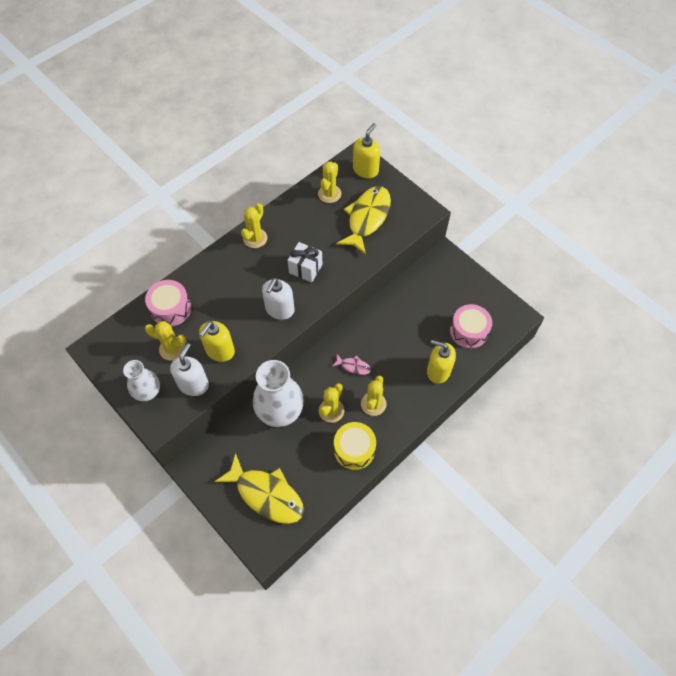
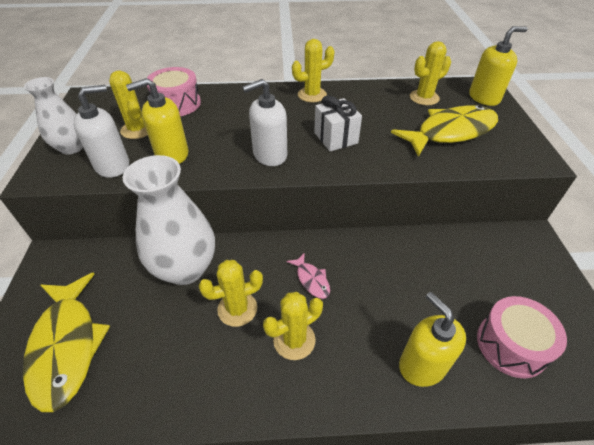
camera: 40 degrees right, 15 degrees down
yellow drum [334,422,376,470] -> none

